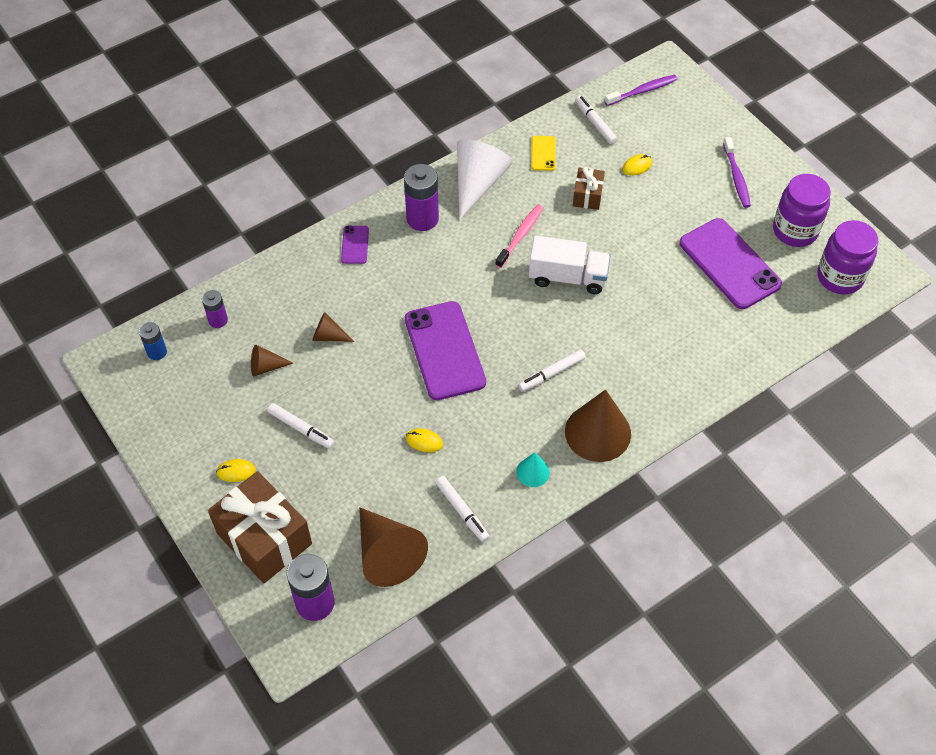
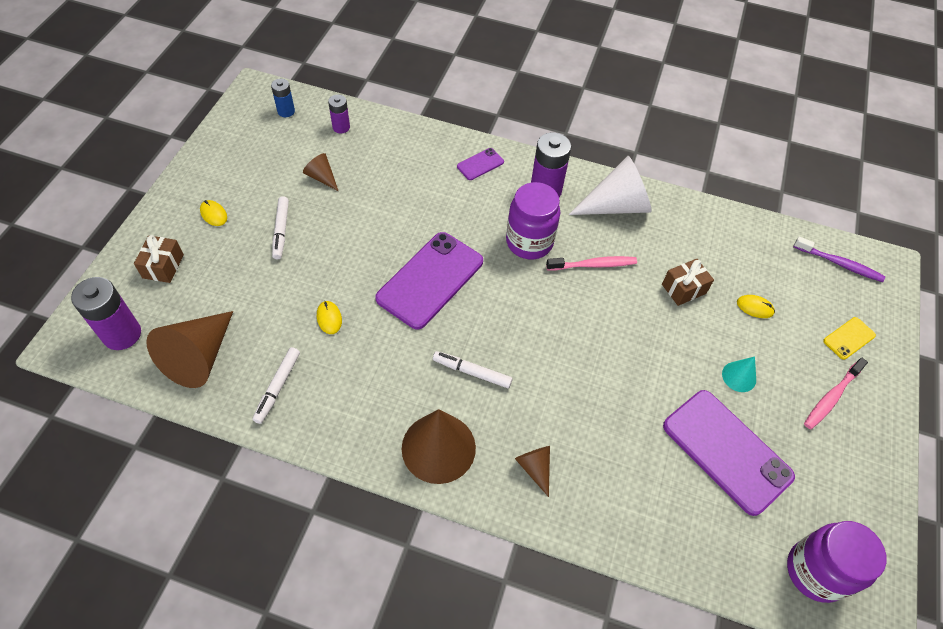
camera: 50 degrees right, 0 degrees up
brown gift [208,471,312,583] -> brown gift [134,235,184,283], size x0.50
brown cone [312,312,355,342] -> brown cone moved to [515,446,550,497]
turquoise cone [516,452,550,487] -> turquoise cone moved to [722,356,756,392]
white truck [529,236,610,294] -> none
yellow phone [531,136,556,171] -> yellow phone moved to [823,317,876,360]
white marker [575,96,618,144] -> none
purple phone [679,218,782,309] -> purple phone turned 60 degrees counterclockwise [663,390,795,516]
purple toothbrush [723,137,751,208] -> pink toothbrush [804,358,868,429]
purple jar [773,174,831,247] -> purple jar moved to [506,182,560,259]

